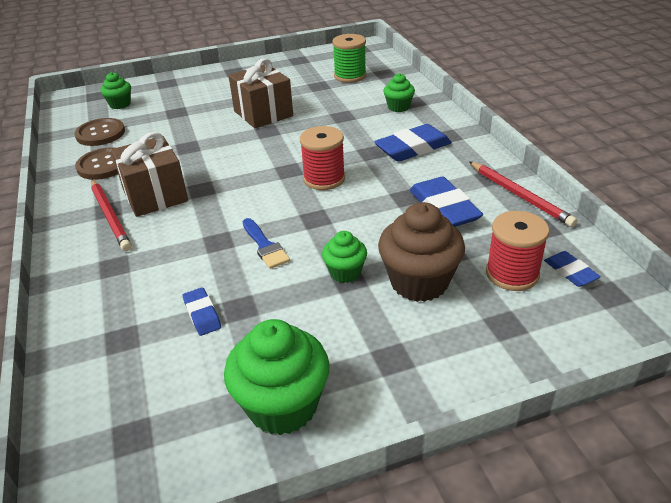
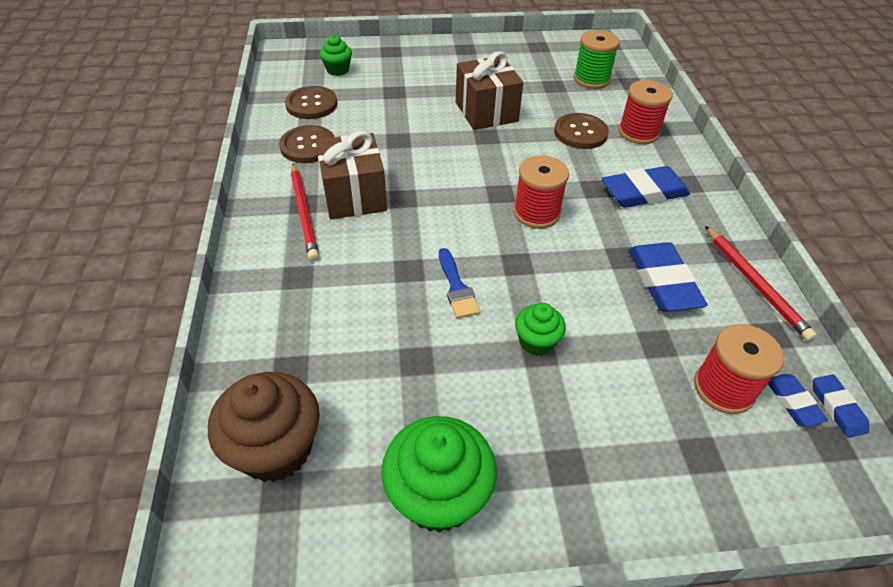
camera: 10 degrees right, 10 degrees up
blue eraser [183,287,221,336] -> blue eraser moved to [813,374,869,438]
brown cupcake [378,202,465,302] -> brown cupcake moved to [208,372,320,482]
green cupcake [383,73,415,112] -> red spool [618,80,673,144]
none -> brown button [554,113,609,149]

